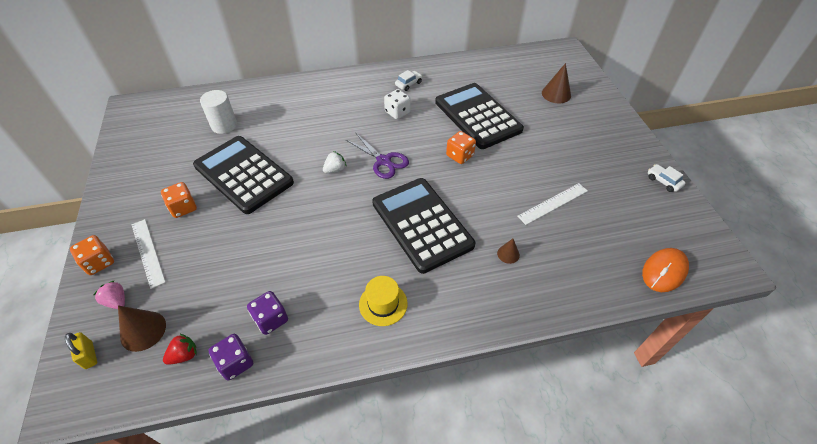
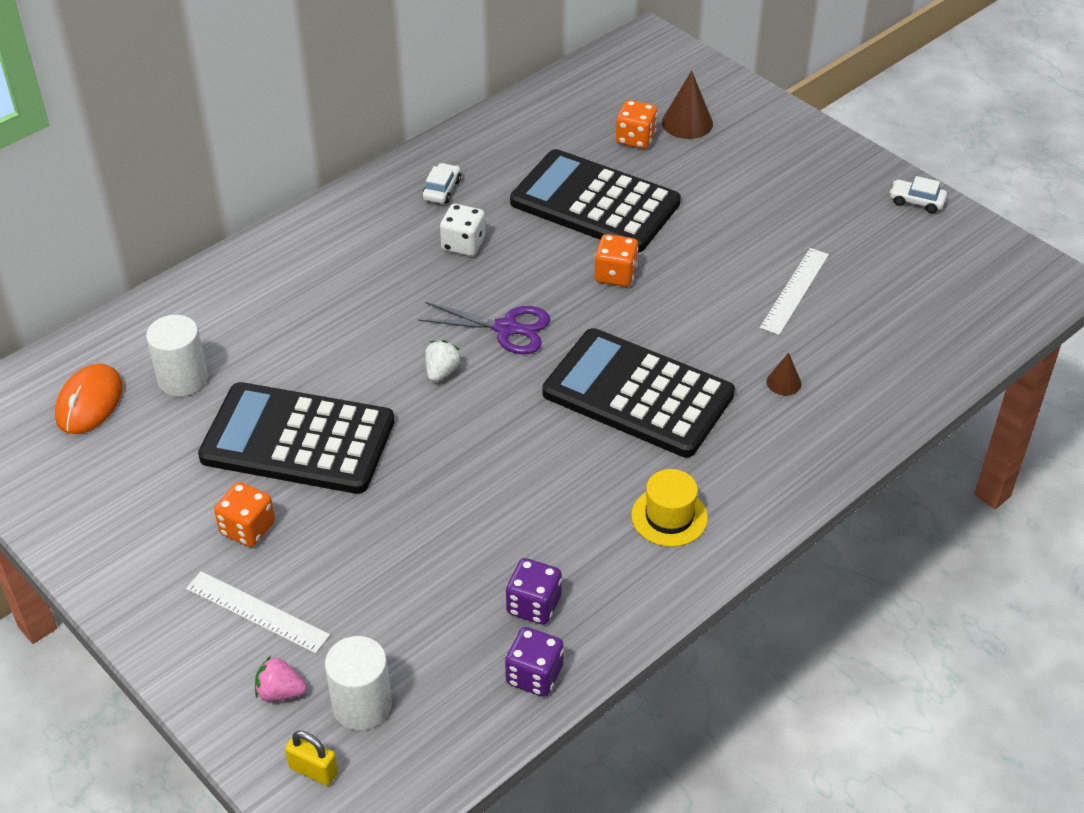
camera: 30 degrees left, 5 degrees down
orange dice [70,235,114,275] -> orange dice moved to [616,100,657,149]
brown cone [118,305,166,352] -> white cylinder [325,636,392,730]
red strawberry [163,333,197,365] -> none
orange mouse [642,248,689,292] -> orange mouse moved to [55,363,123,434]

